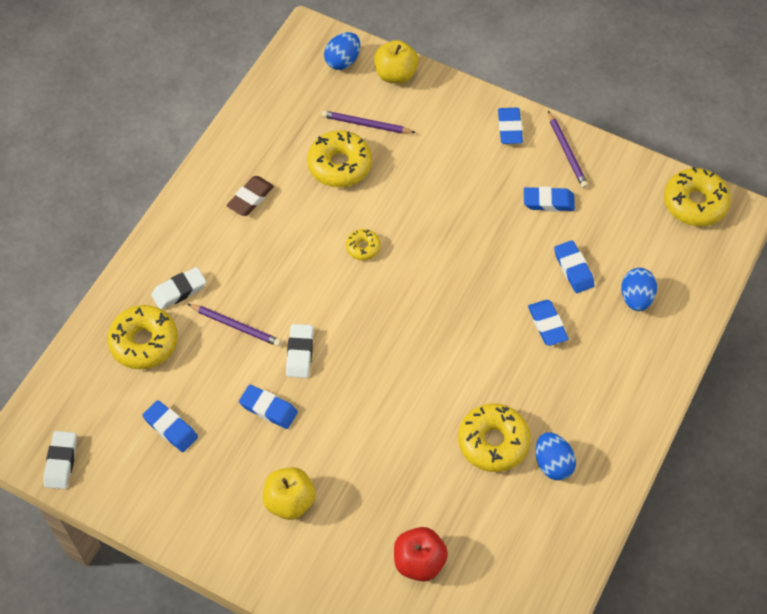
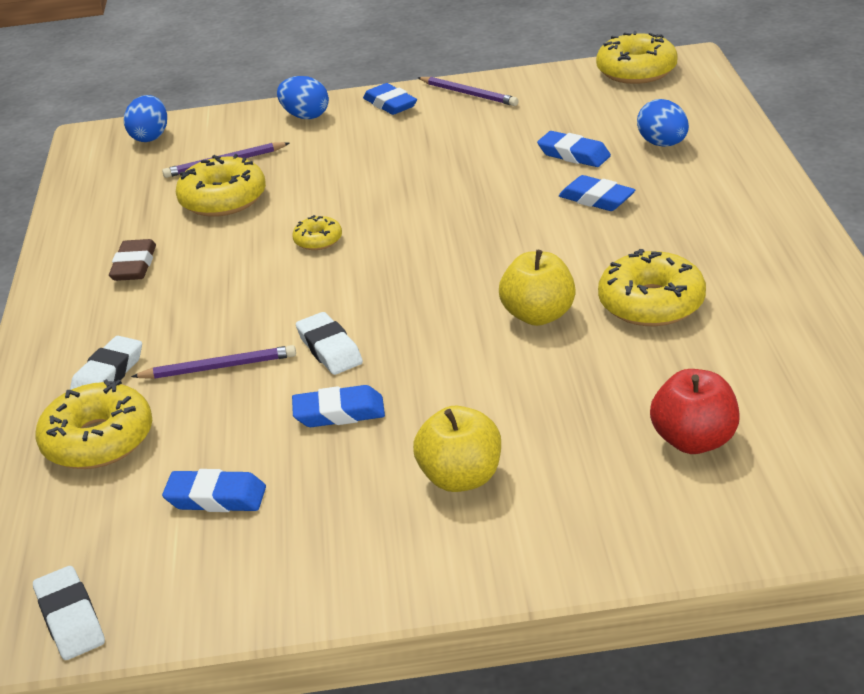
camera: 30 degrees left, 25 degrees down
yellow apple [374,40,419,84] -> yellow apple moved to [499,250,576,326]
blue eraser [524,186,575,212] -> none
blue egg [536,432,576,480] -> blue egg moved to [277,76,329,119]

